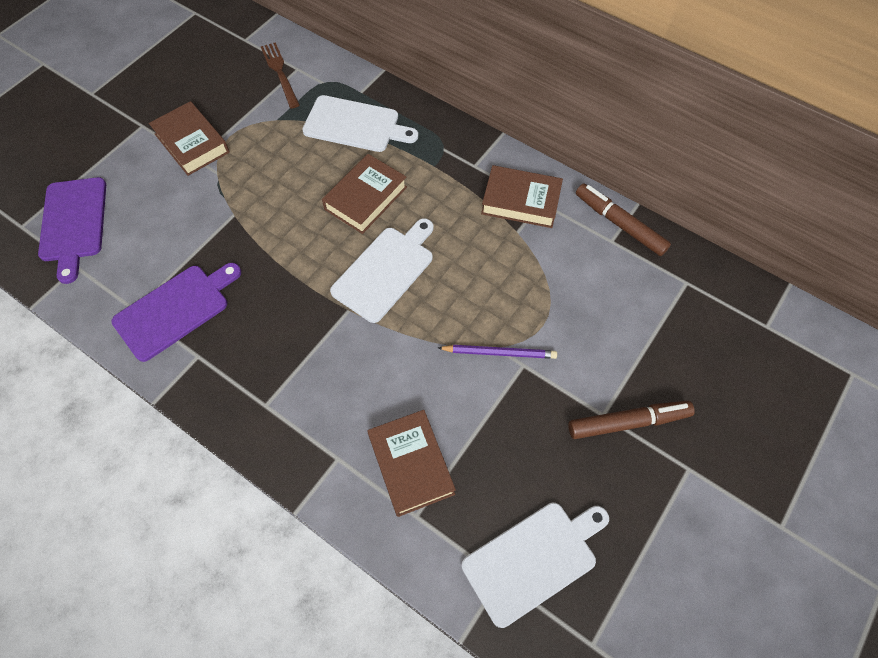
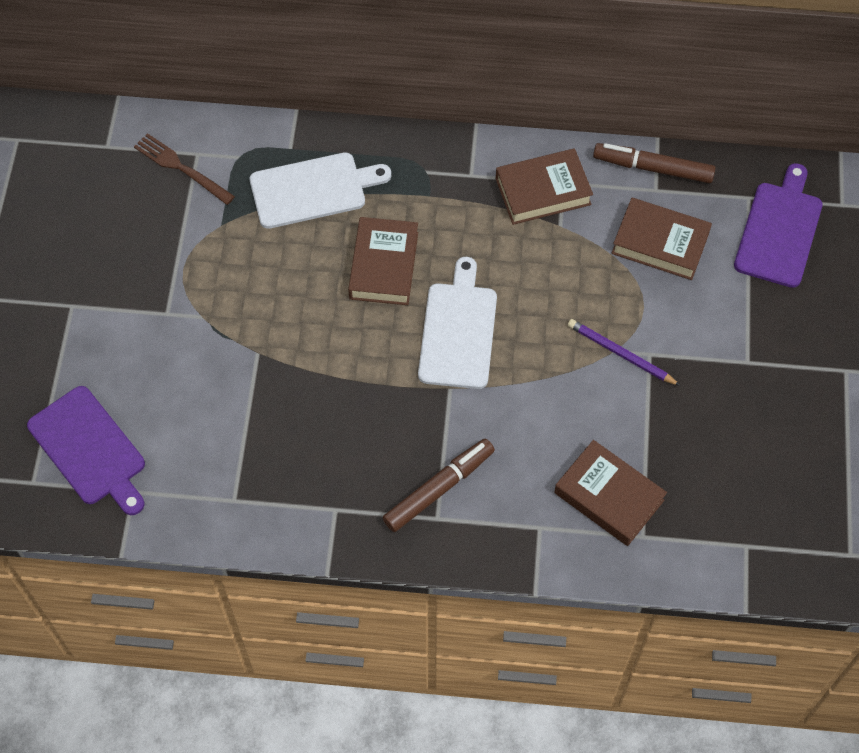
camera: 30 degrees left, 0 degrees up
purple cutting board [112,263,241,362] -> purple cutting board moved to [734,163,823,288]
brown book [149,101,230,176] -> brown book moved to [611,198,712,280]
purple pencil [438,345,557,359] -> purple pencil turned 120 degrees counterclockwise [568,319,681,386]
white cutting board [462,503,609,628] -> none
brown marker [568,401,695,439] -> brown marker moved to [383,439,495,532]

